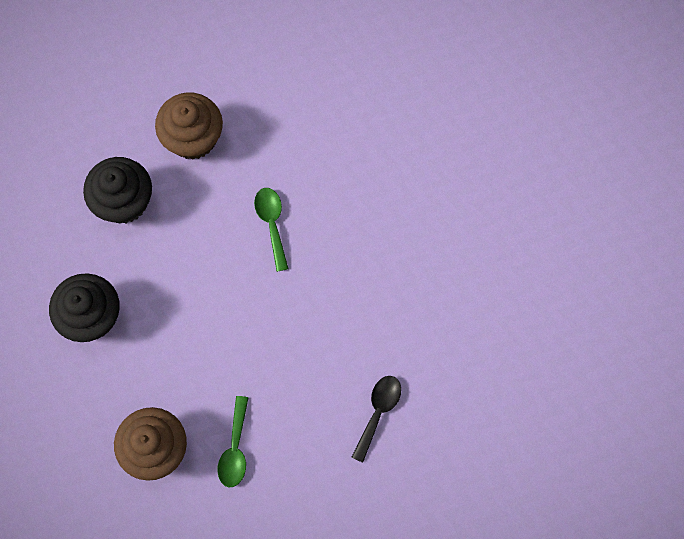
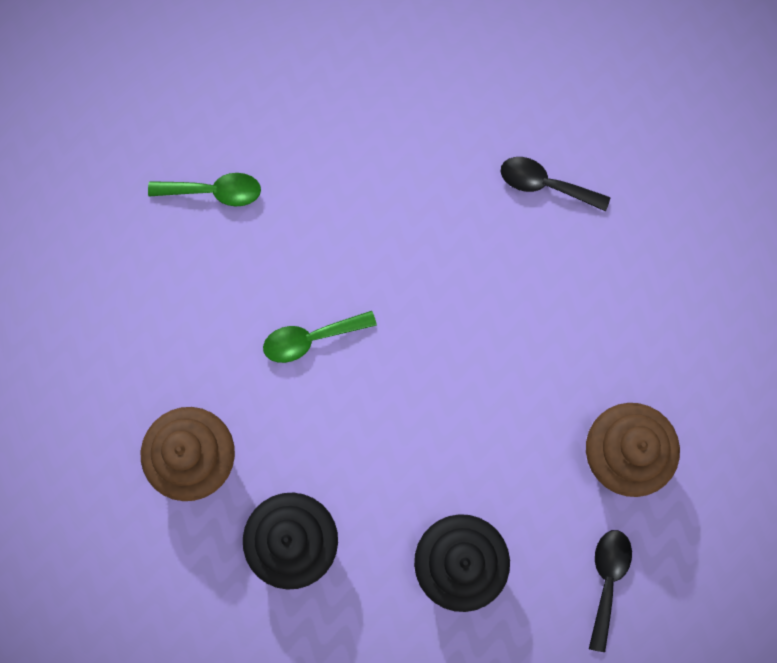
camera: 95 degrees left, 5 degrees up
green spoon [217,396,248,487] -> green spoon moved to [148,173,261,206]
none -> black spoon [589,530,632,652]

